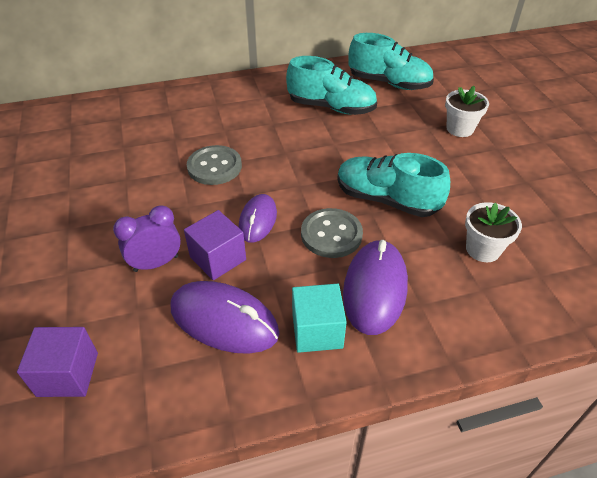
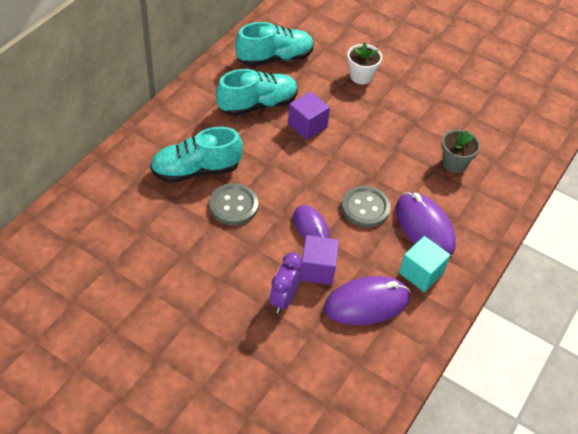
camera: 45 degrees left, 5 degrees up
purple cube [17,327,98,397] -> purple cube moved to [288,91,330,140]
turquoise shoe [337,153,450,217] -> turquoise shoe moved to [150,127,243,183]
white flower pot [465,202,522,262] -> grey flower pot [441,130,480,173]

